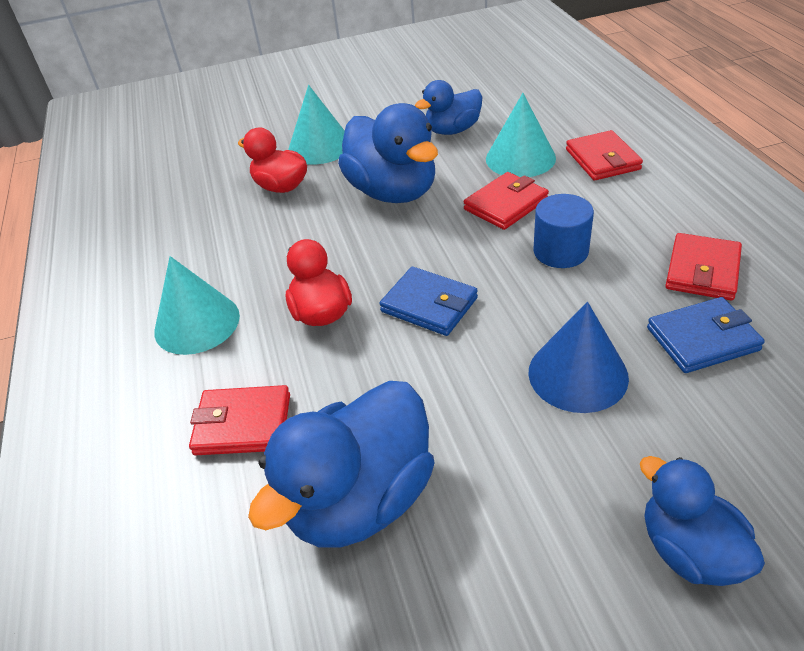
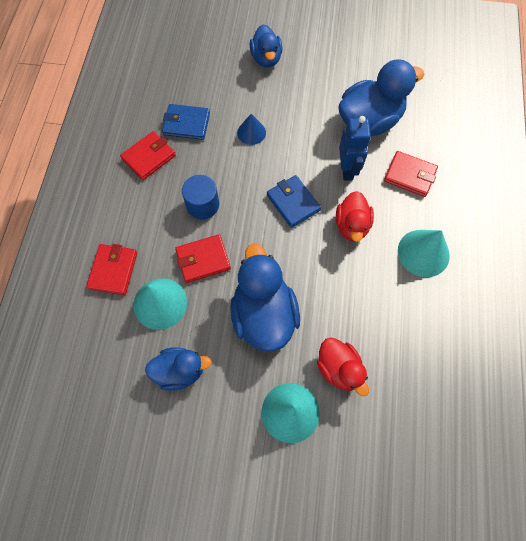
camera: 160 degrees left, 25 degrees up
blue cone [528,302,629,413] -> blue cone [237,114,266,145], size x0.62
none -> blue robot [339,116,371,180]

